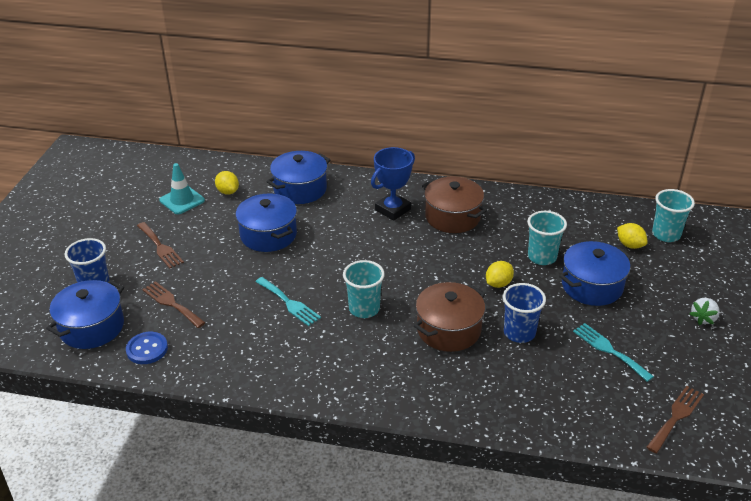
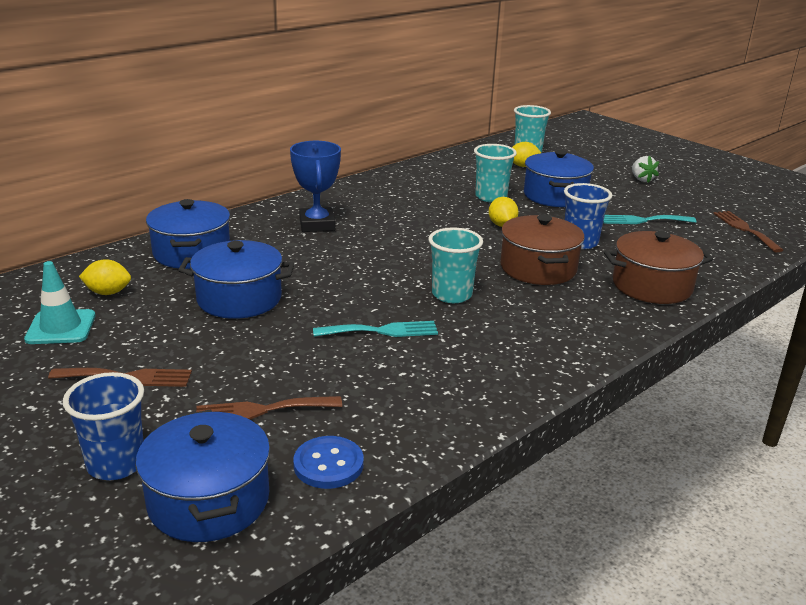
camera: 55 degrees left, 10 degrees down
brown pot [422,177,487,233] -> brown pot moved to [604,231,713,304]

